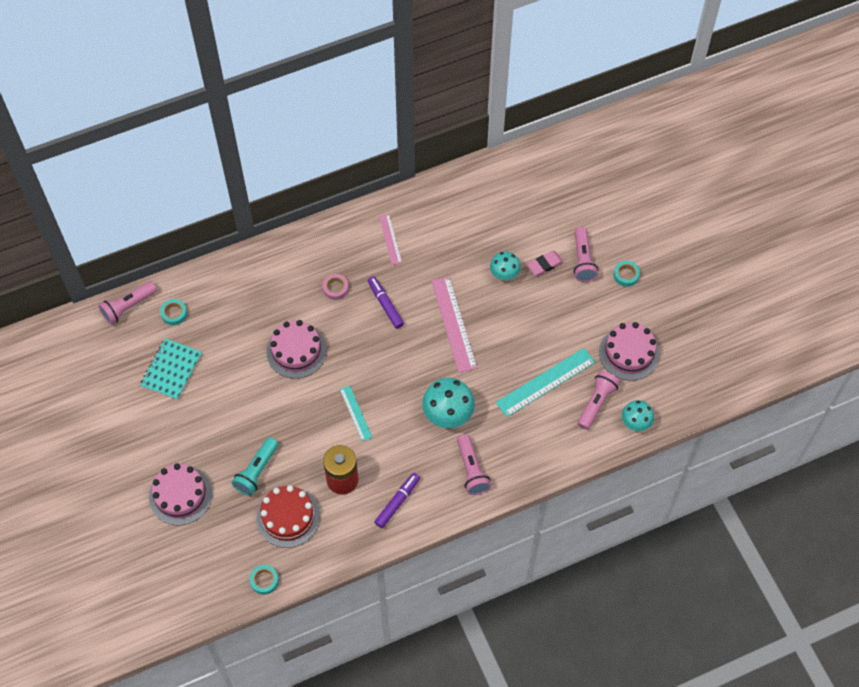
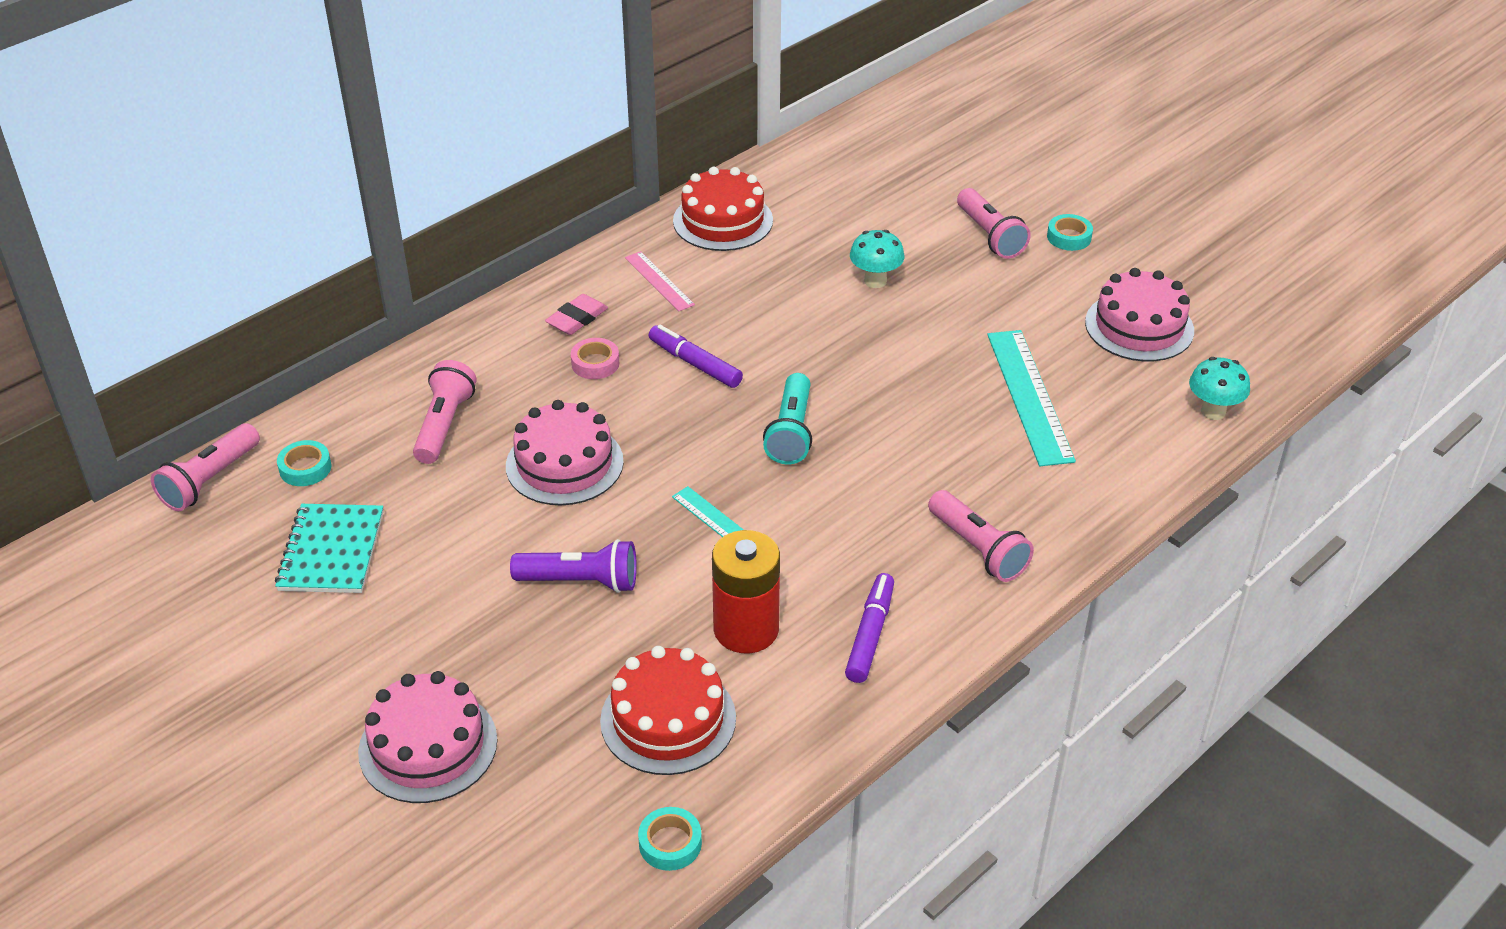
camera: 20 degrees left, 20 degrees down
turquoise flashlight [232,437,278,496] -> turquoise flashlight moved to [763,373,812,464]
turquoise mushroom [422,378,475,428] -> none
pink ruler [431,276,477,373] -> none
turquoise ruler [496,348,595,417] -> turquoise ruler turned 45 degrees counterclockwise [987,330,1076,466]
pink eraser [527,251,563,276] -> pink eraser moved to [545,294,608,335]
pink flashlight [578,371,620,430] -> pink flashlight moved to [413,360,476,464]
none -> purple flashlight [510,539,637,593]
none -> red cake [673,167,773,251]

